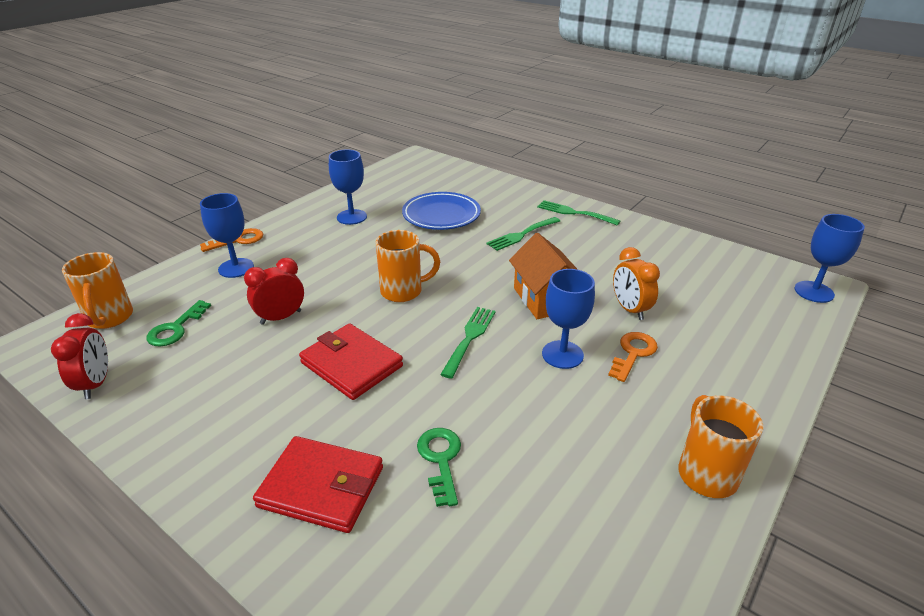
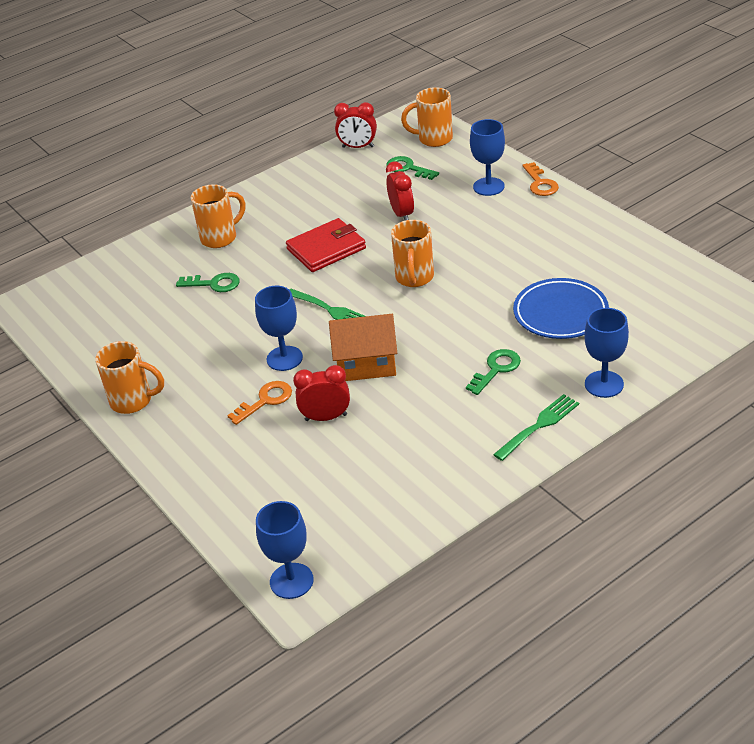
camera: 110 degrees right, 5 degrees up
red wallet [253,436,383,533] -> orange mug [191,184,245,248]
blue goblet [329,149,367,225] -> blue goblet moved to [584,308,629,398]
green fork [486,217,560,251] -> green key [466,349,521,395]
orange key [608,332,658,382] -> orange key turned 90 degrees counterclockwise [227,381,292,425]
orange clock [613,247,660,320] -> red clock [293,365,350,421]

